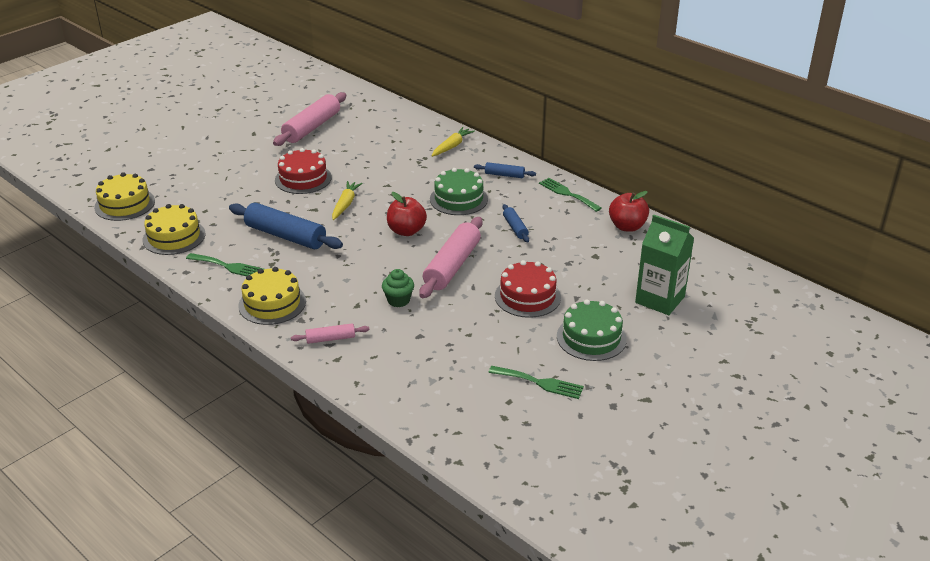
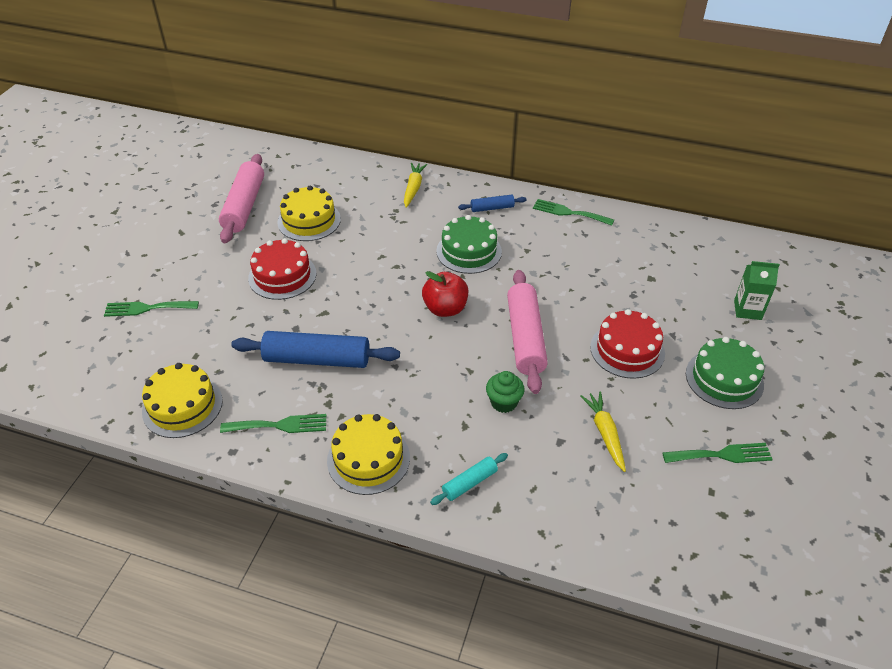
camera: 25 degrees left, 10 degrees up
yellow cake [94,172,155,221] -> yellow cake moved to [277,186,341,241]
pink rolling pin [291,323,370,344] -> turquoise rolling pin [430,453,508,505]
yellow carrot [332,181,363,220] -> yellow carrot moved to [580,392,626,472]
blue rolling pin [503,204,529,242] -> none
red apple [609,191,649,232] -> none
green carton [635,215,694,315] -> green carton [734,261,780,320], size x0.63
none -> green fork [104,301,199,317]

